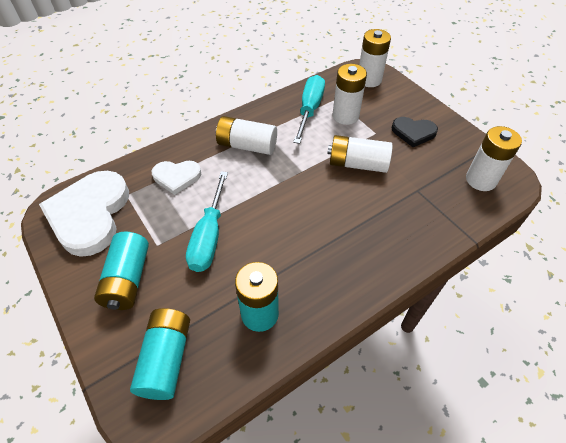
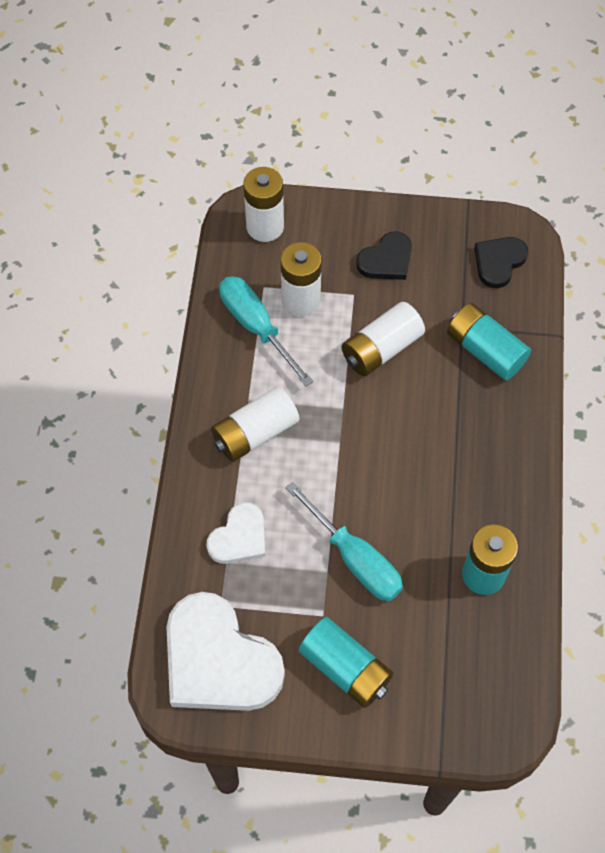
camera: 50 degrees left, 10 degrees up
turquoise battery [130,308,190,400] -> turquoise battery moved to [447,303,531,380]
white battery [466,126,522,191] -> black heart [474,237,528,288]

